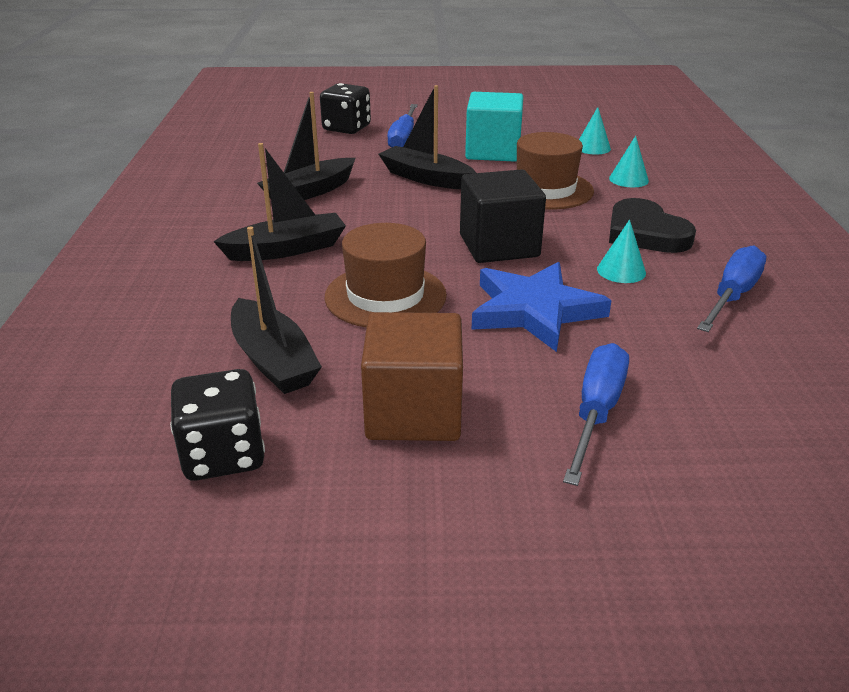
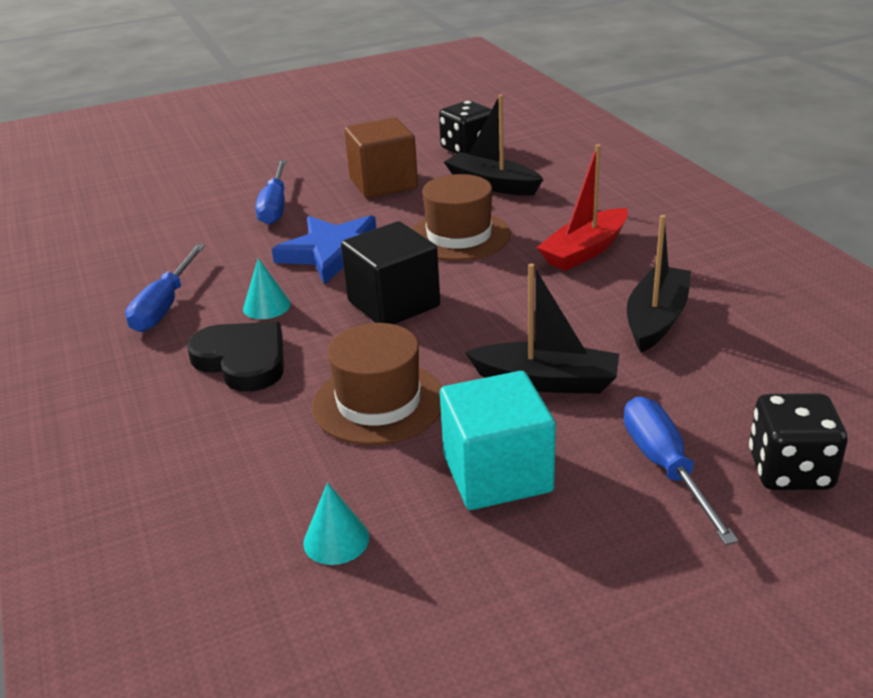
camera: 160 degrees right, 0 degrees up
black boat [213,143,346,261] -> red boat [536,144,628,271]
turquoise cone [609,136,649,187] -> none

